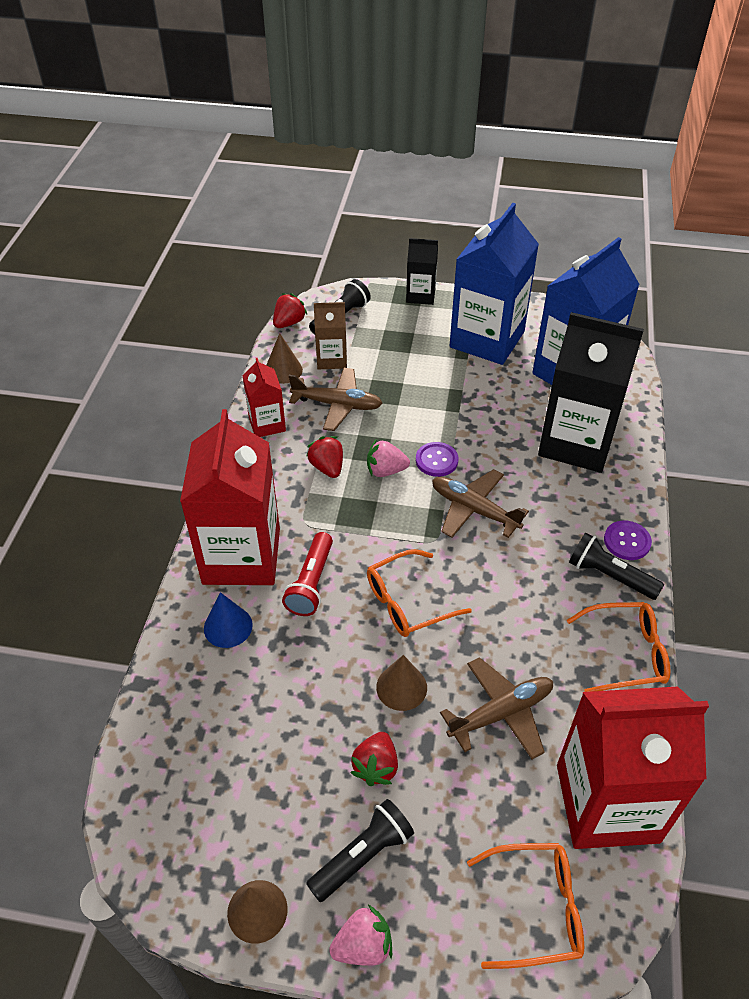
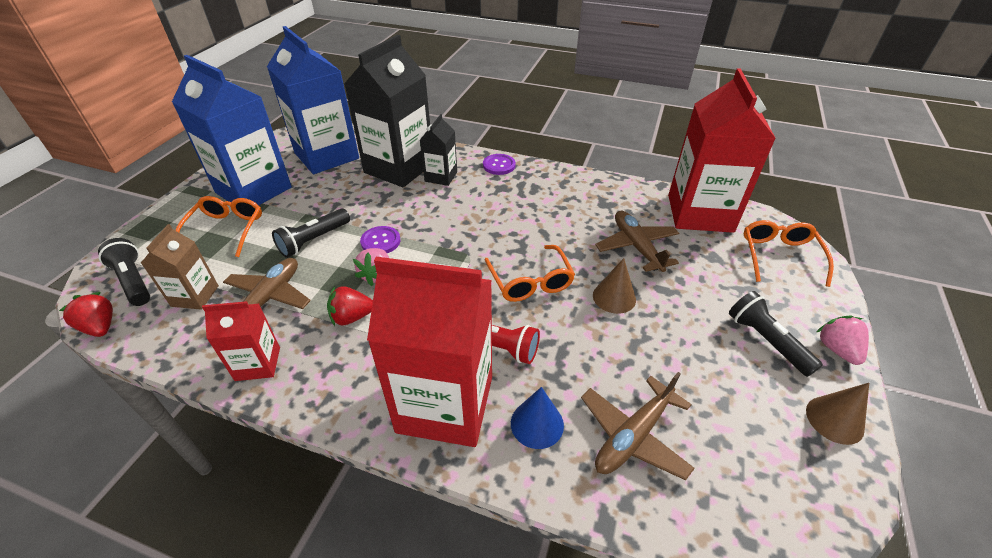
camera: 80 degrees left, 5 degrees down
brown cone [266,333,303,384] -> none
red strawberry [350,732,398,786] -> none
black carton [406,238,438,305] -> black carton moved to [420,114,457,186]
brown plane [432,469,529,538] -> brown plane moved to [581,372,695,480]
orange glasses [567,602,671,692] -> orange glasses moved to [175,196,262,257]
black flashlight [569,533,664,600] -> black flashlight moved to [272,208,350,258]

